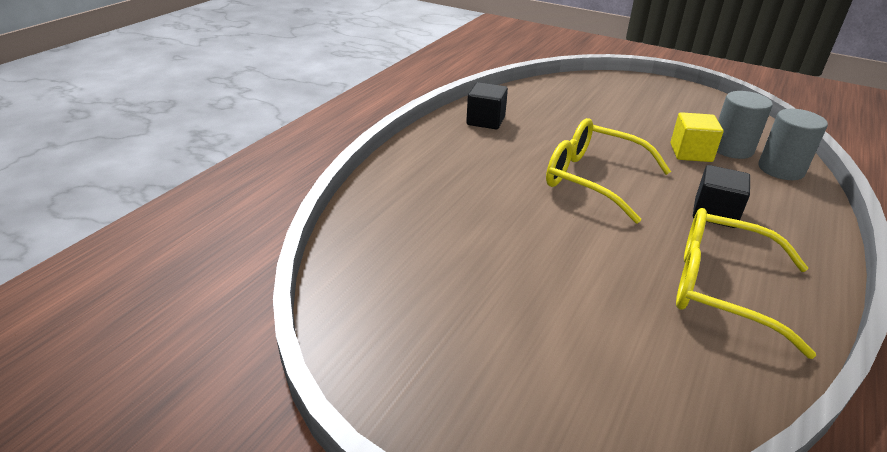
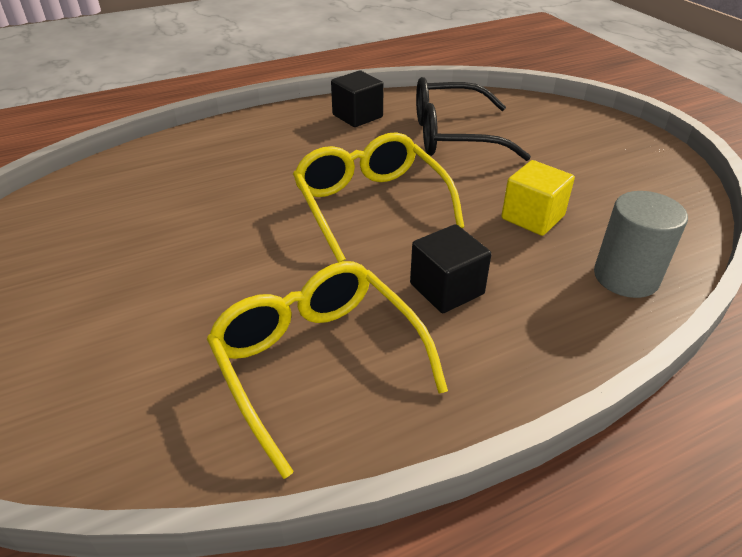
camera: 35 degrees right, 5 degrees up
grey cylinder [717,91,773,159] -> none
none -> black glasses [416,77,531,161]

